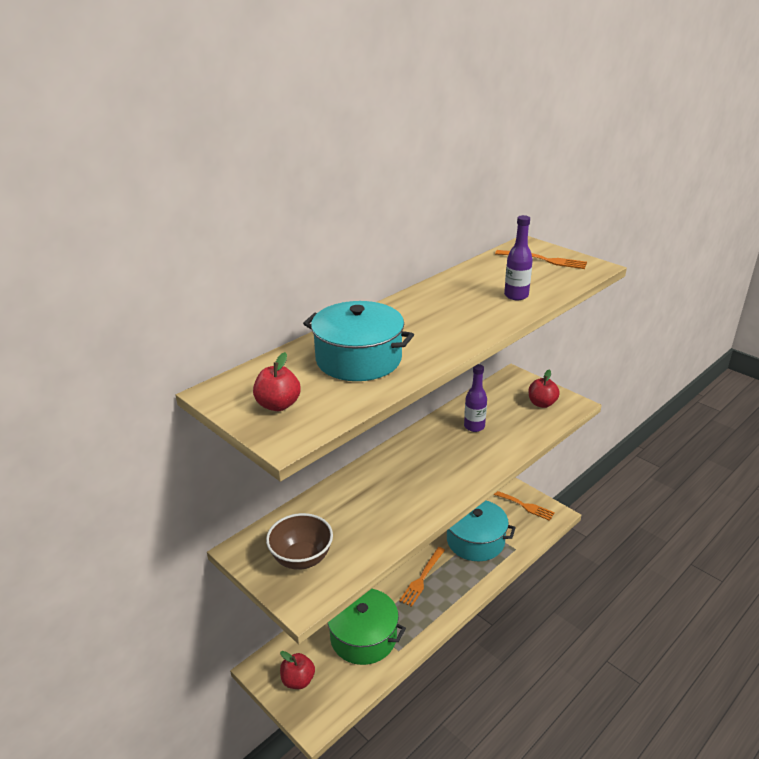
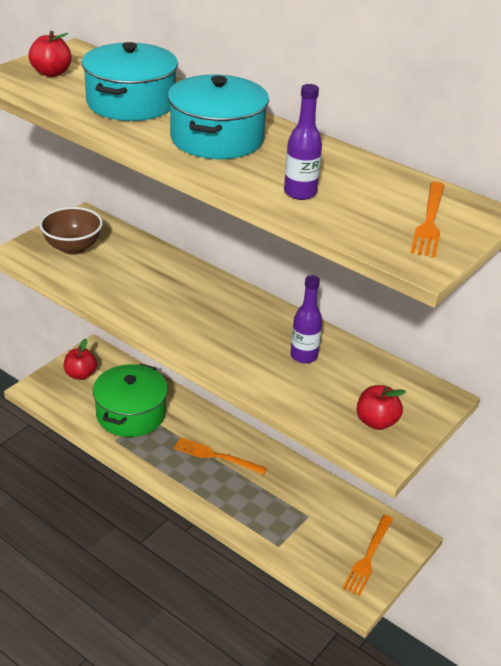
camera: 80 degrees right, 5 degrees up
turquoise pot [447,501,516,561] -> turquoise pot moved to [168,75,269,159]

